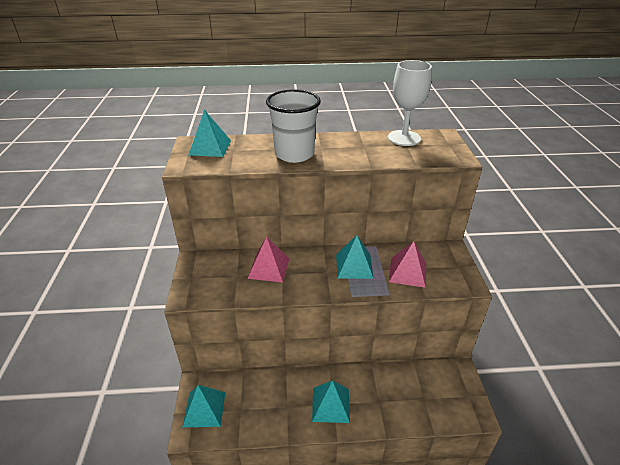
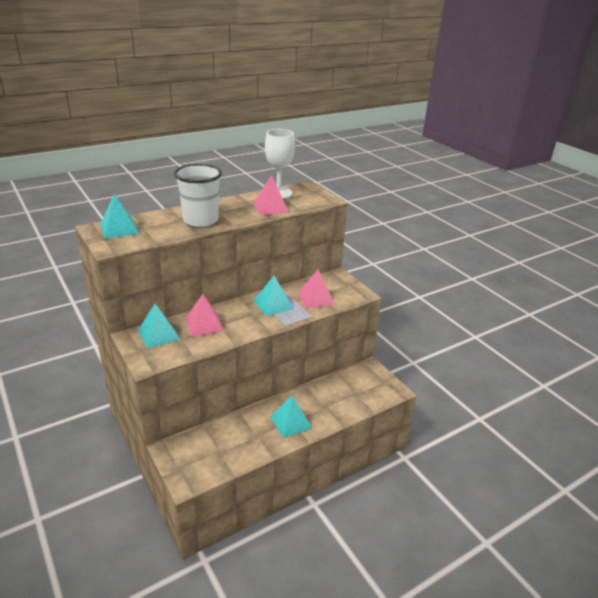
camera: 30 degrees left, 5 degrees down
turquoise pyramid [182,385,225,427] -> turquoise pyramid moved to [138,304,180,349]
none -> pink pyramid [254,175,289,215]

